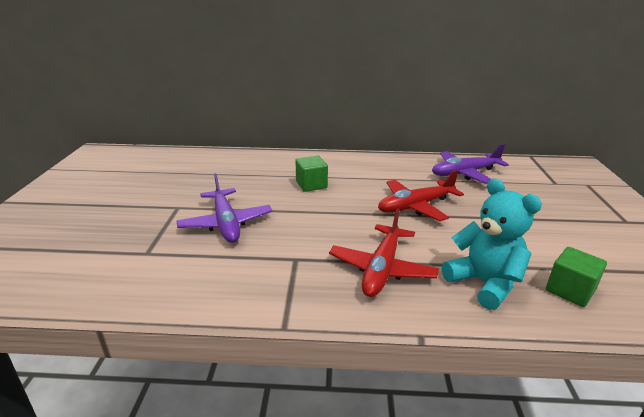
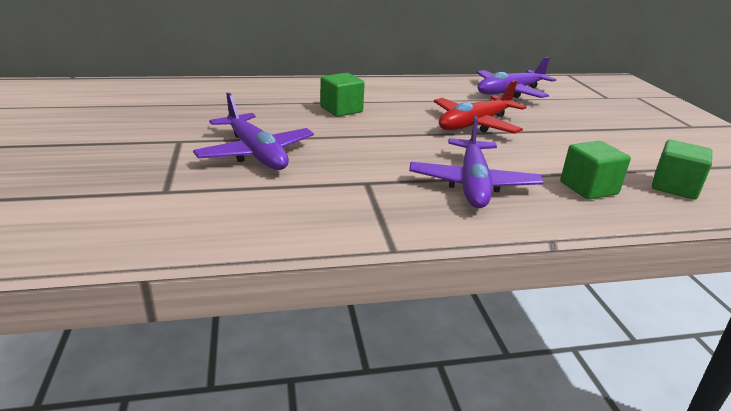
camera: 15 degrees left, 0 degrees up
red plane [329,208,439,297] -> purple plane [409,116,544,208]
turquoise teddy bear [442,178,542,310] -> green cube [560,141,631,200]

